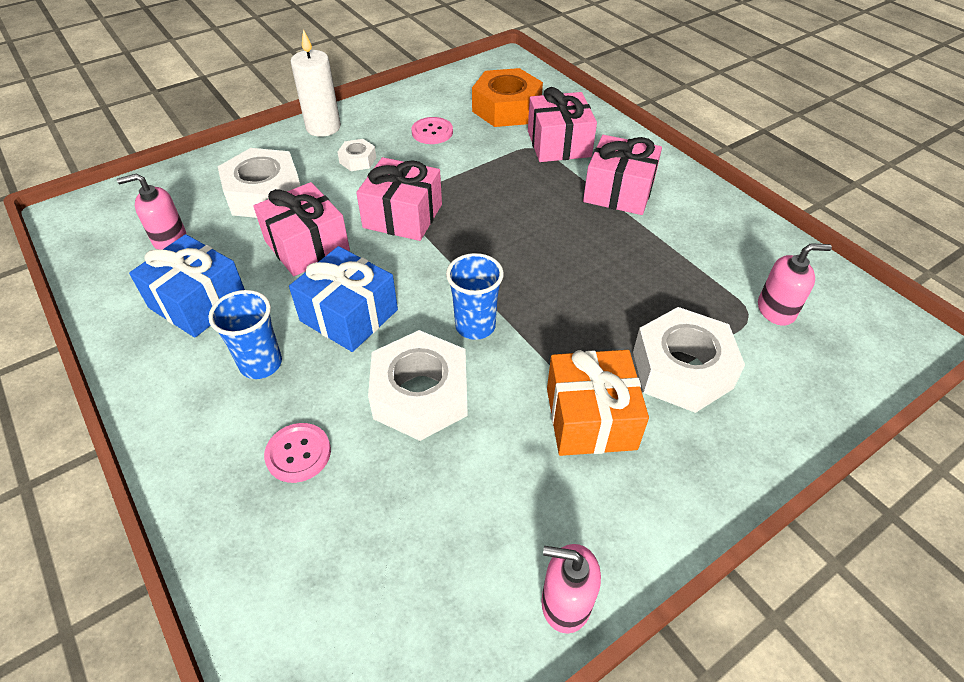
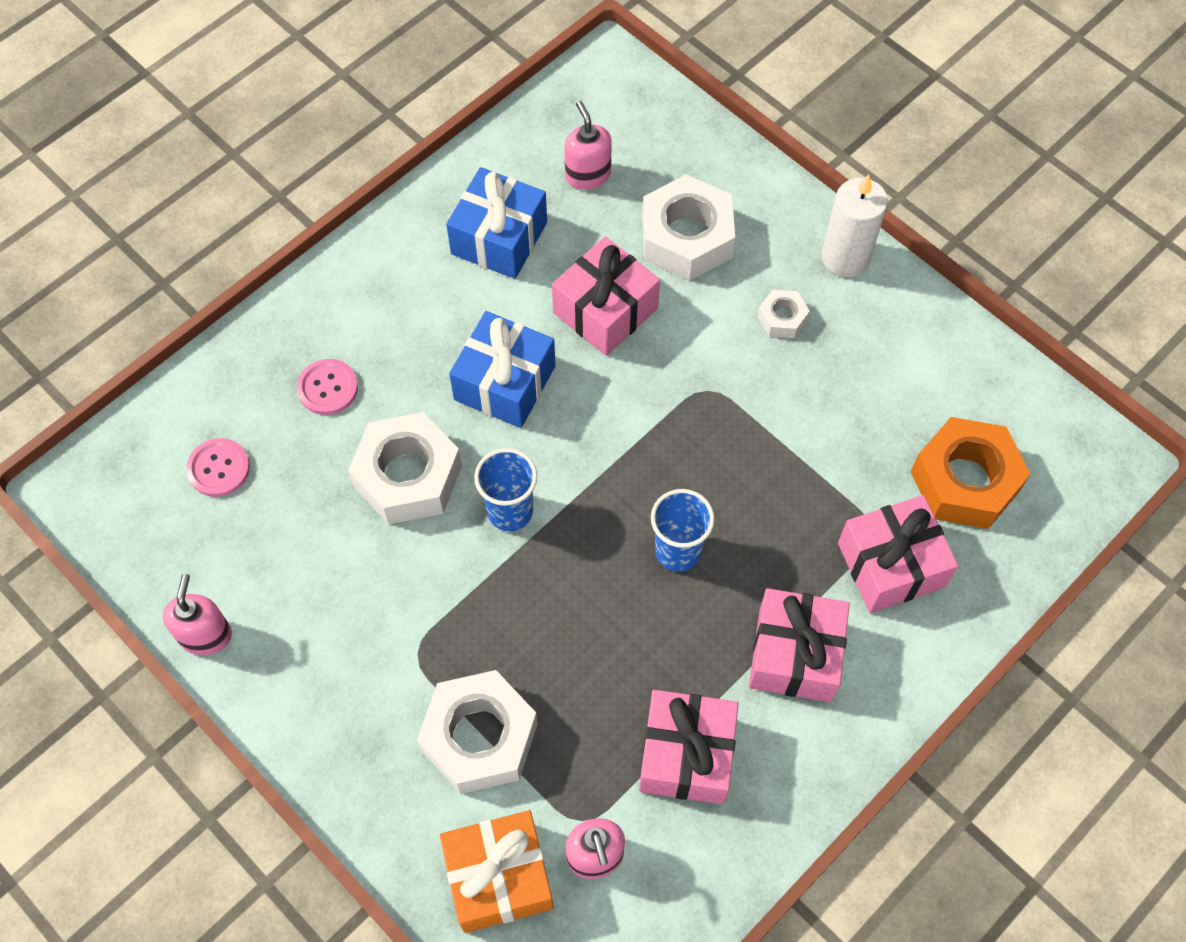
camera: 80 degrees right, 15 degrees up
blue cup [208,290,282,379] -> blue cup moved to [651,489,715,572]
pink gift [356,157,442,241] -> pink gift moved to [639,690,739,804]
pink button [412,117,453,144] -> pink button moved to [186,438,250,497]
orange gift [547,350,649,456] -> orange gift moved to [440,810,554,933]

